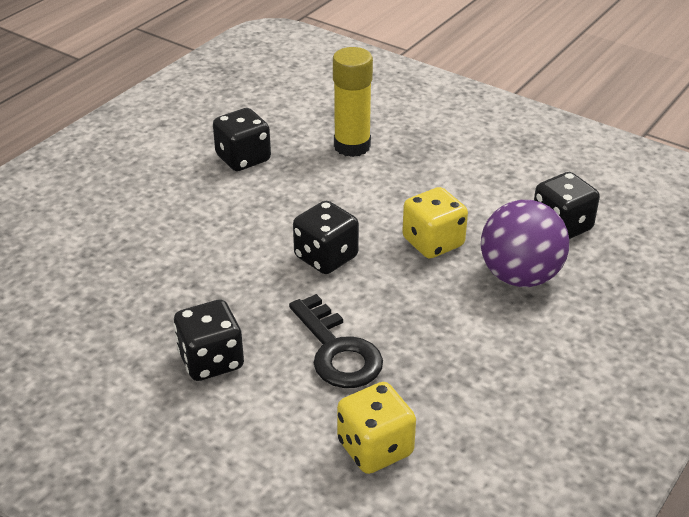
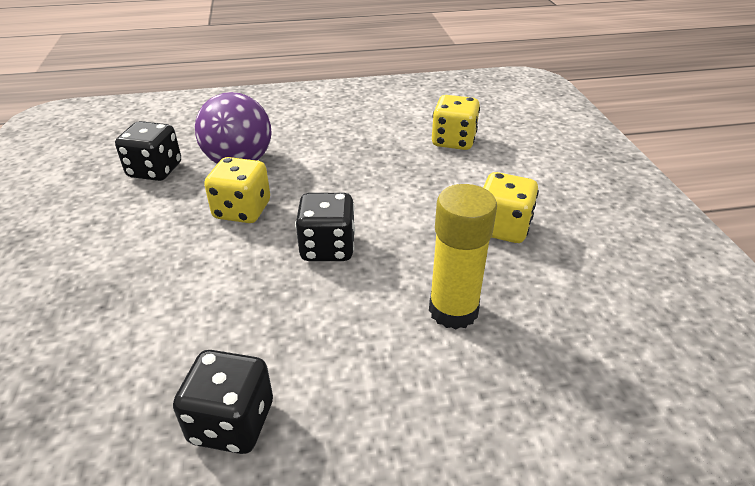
camera: 135 degrees left, 0 degrees up
black dice [173,300,244,381] -> yellow dice [483,172,539,243]
black key [289,294,383,388] -> none
yellow glue stick [333,47,373,157] -> yellow glue stick moved to [429,184,497,329]

